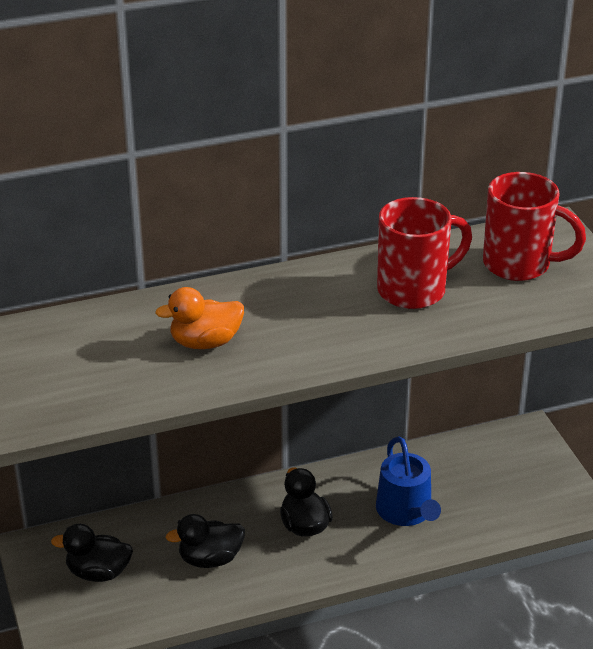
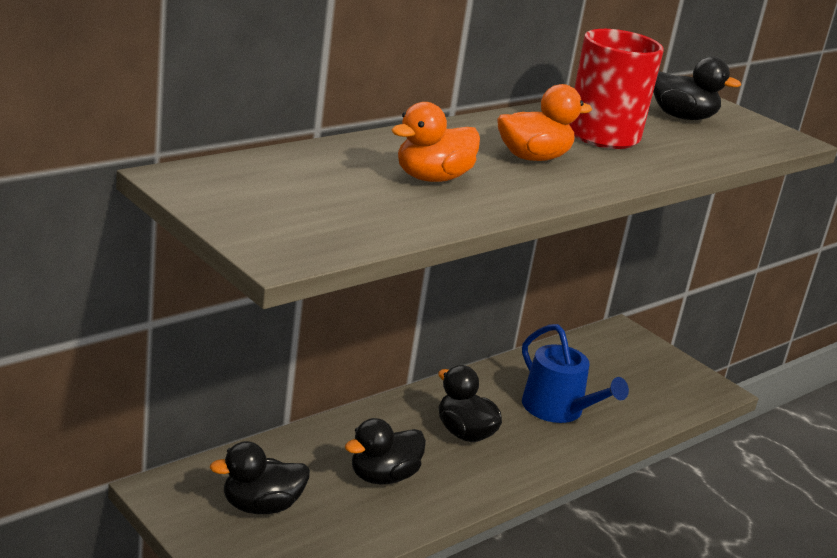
camera: 25 degrees left, 10 degrees down
red mug [483,172,586,281] -> black duck [653,56,741,120]
none -> orange duck [497,84,592,161]

